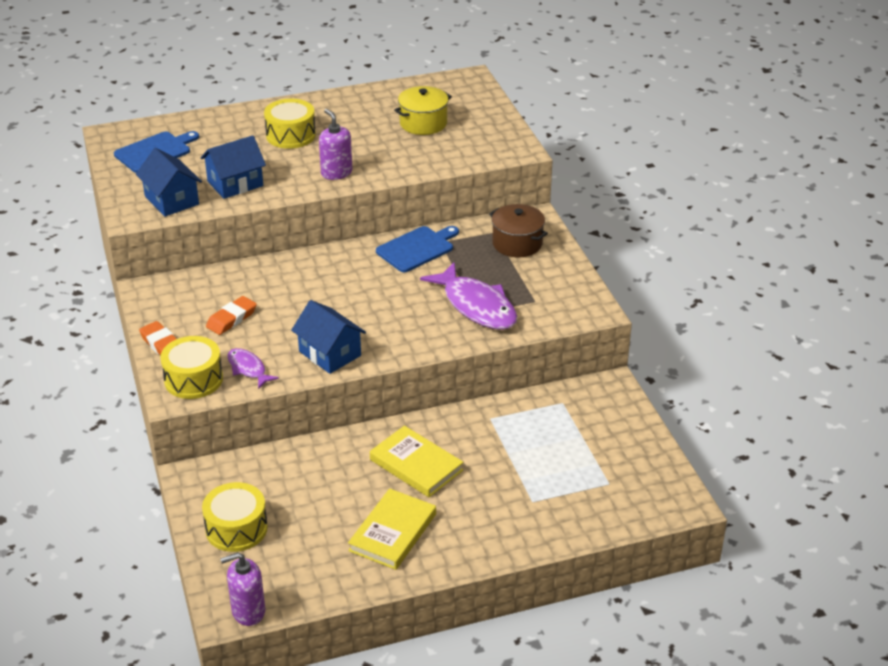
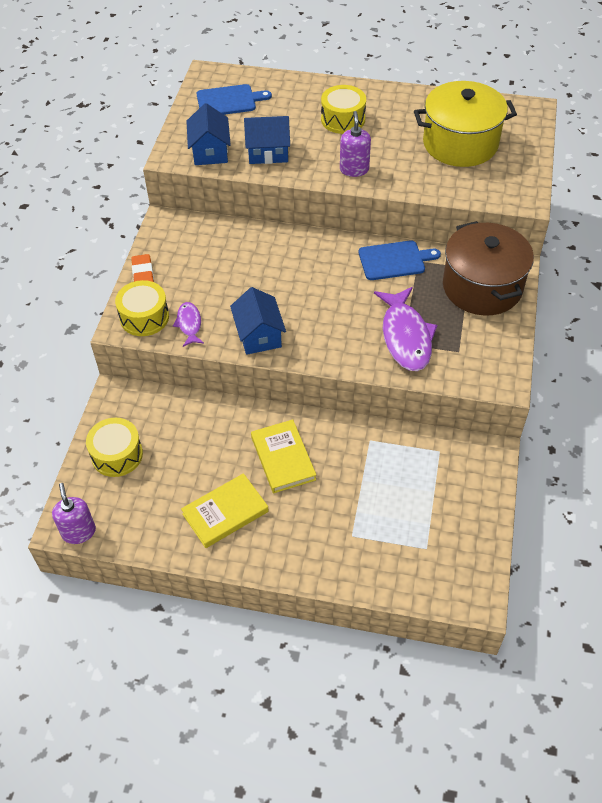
camera: 30 degrees right, 15 degrees up
orange eraser [206,296,257,335] -> none
purple soap dispenser [220,552,265,626] -> purple soap dispenser turned 60 degrees clockwise [52,483,96,544]
yellow pot [394,86,452,135] -> yellow pot [414,81,517,167], size x1.71
brown pot [489,204,548,257] -> brown pot [443,221,534,315], size x1.71

